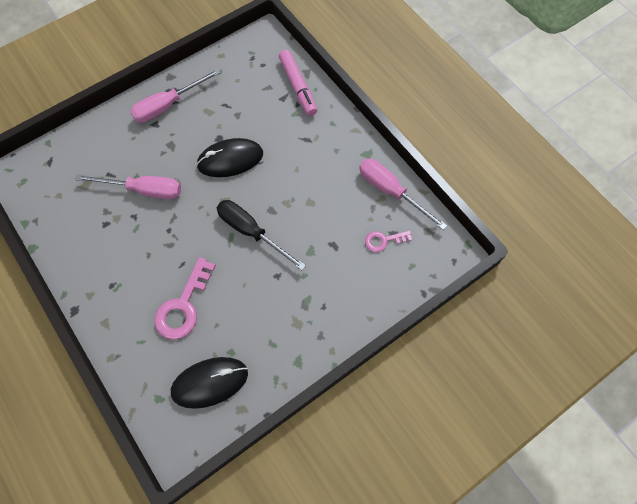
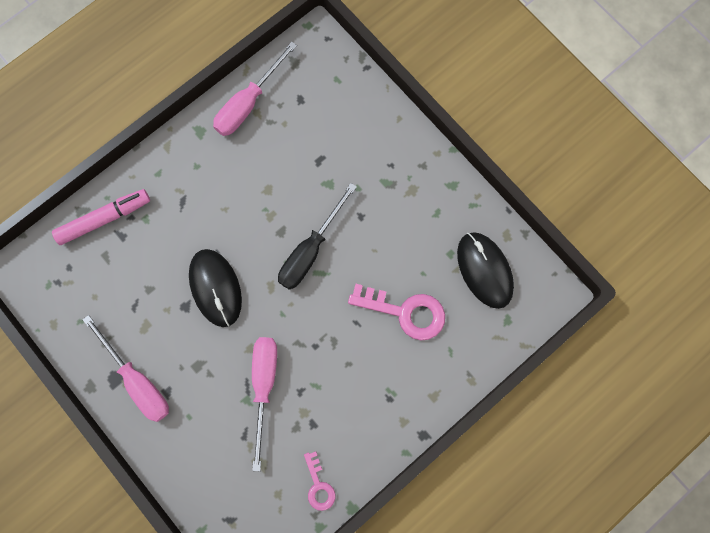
camera: 95 degrees left, 10 degrees up
pink key [365,230,412,252] -> pink key moved to [304,452,335,511]

